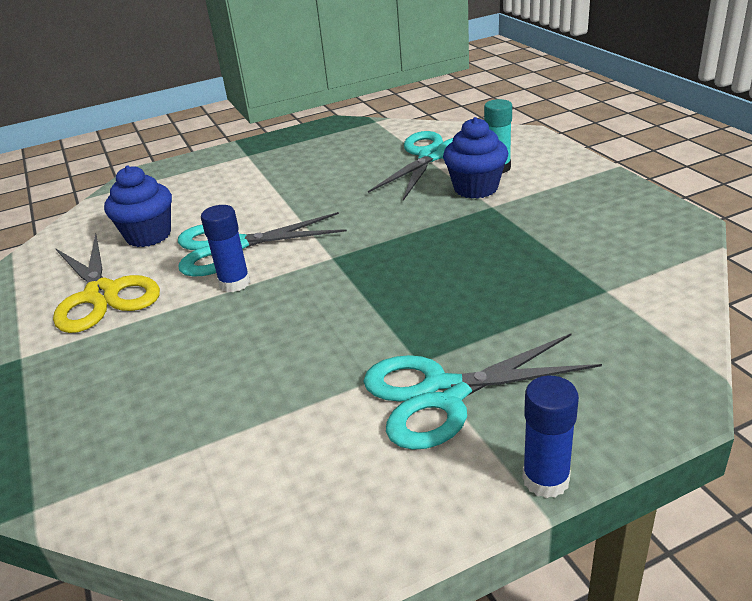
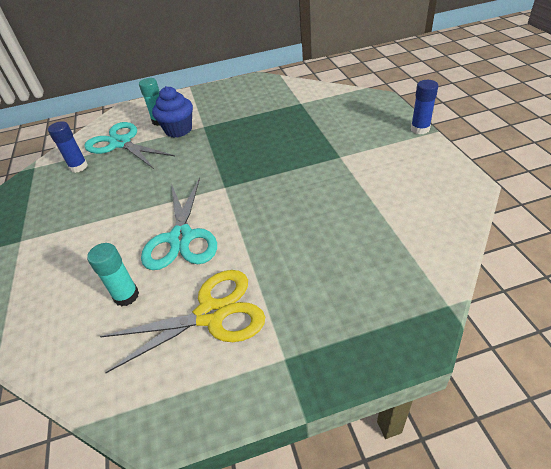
camera: 80 degrees left, 10 degrees up
blue cupcake [104,165,172,247] -> turquoise glue stick [87,243,139,306]
blue glue stick [201,205,250,292] -> blue glue stick moved to [48,121,88,173]
turquoise scissors [363,333,602,450] -> none

